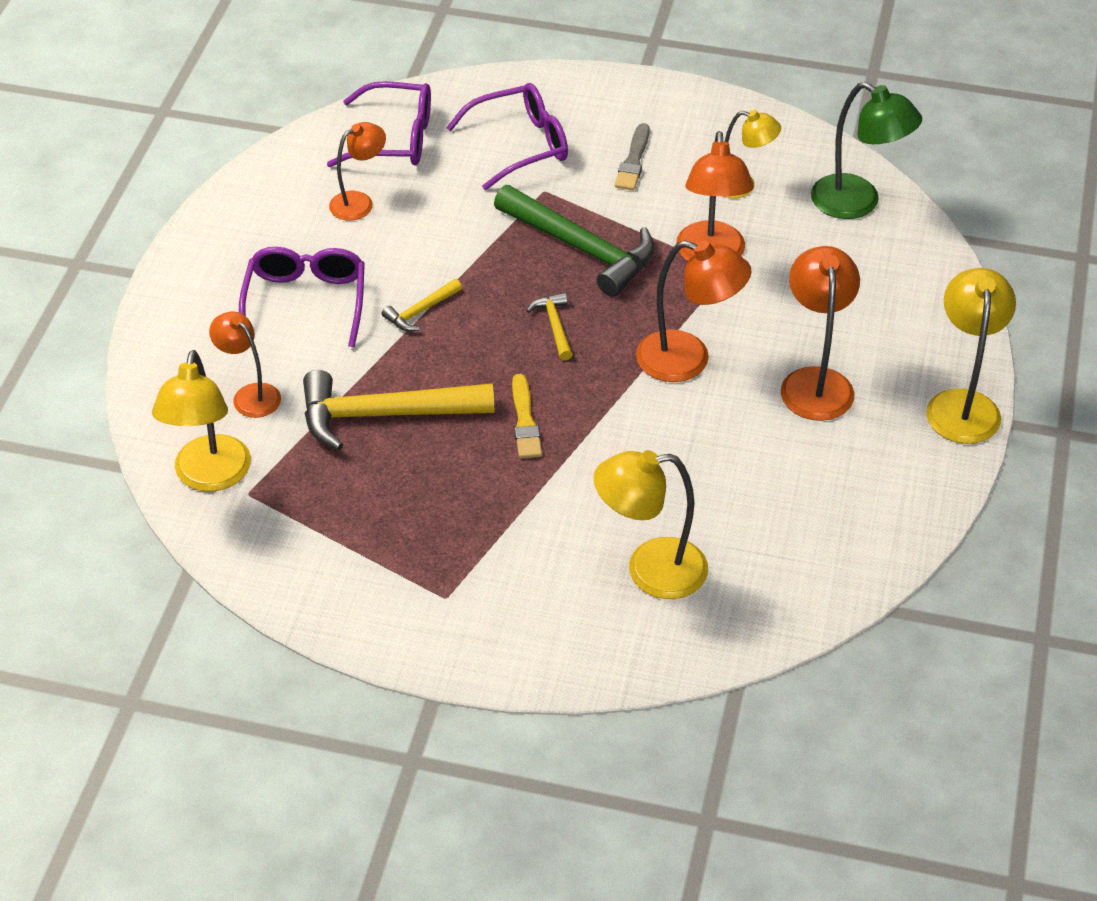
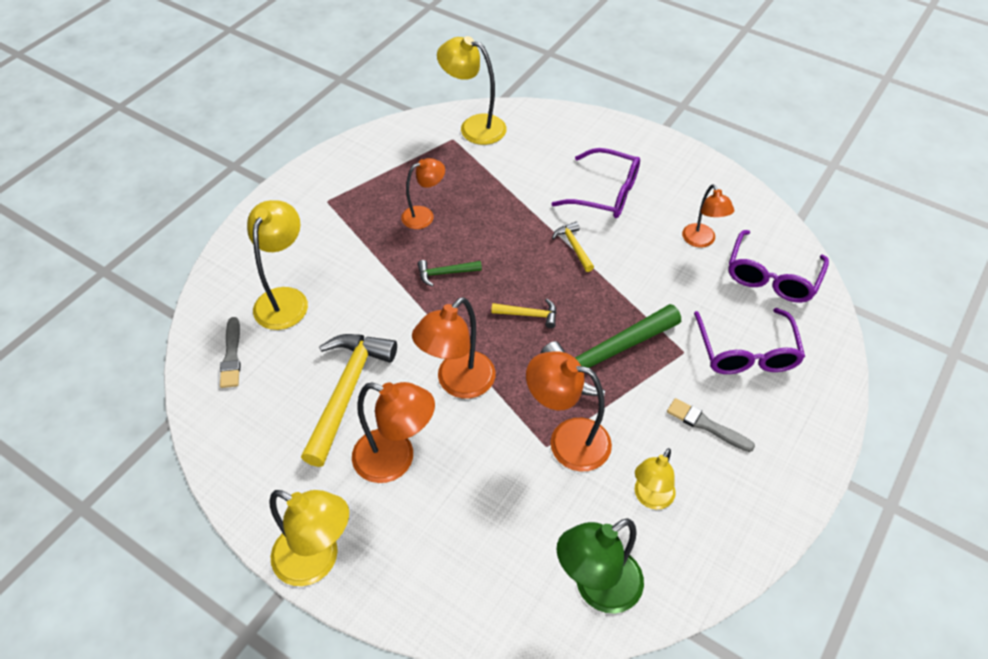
camera: 110 degrees right, 5 degrees up
orange lamp [209,311,281,418] -> orange lamp moved to [401,158,445,229]
yellow hammer [303,370,494,450] -> yellow hammer moved to [301,334,397,467]
yellow brush [512,374,542,459] -> green hammer [418,260,482,287]
none -> grey brush [220,317,241,388]

